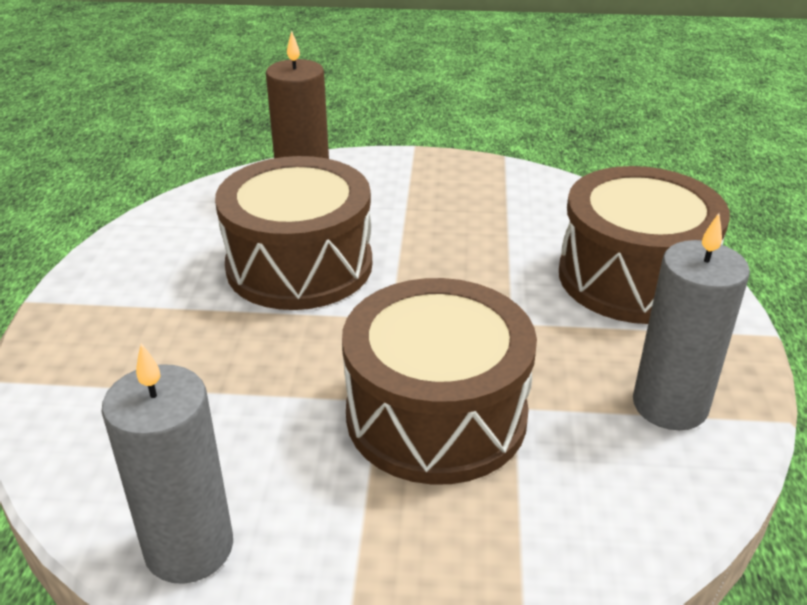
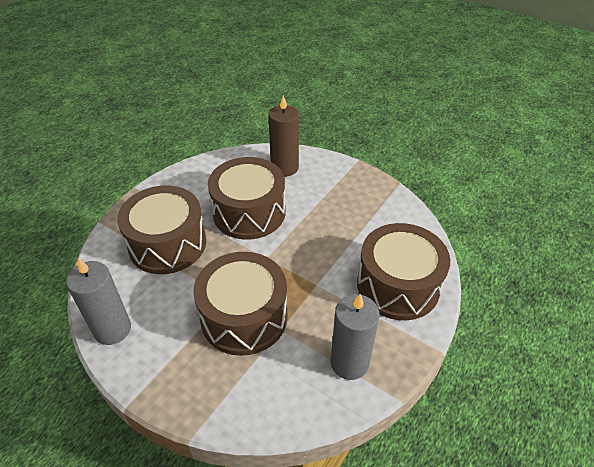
camera: 30 degrees right, 10 degrees up
none -> brown drum [117,186,206,274]

